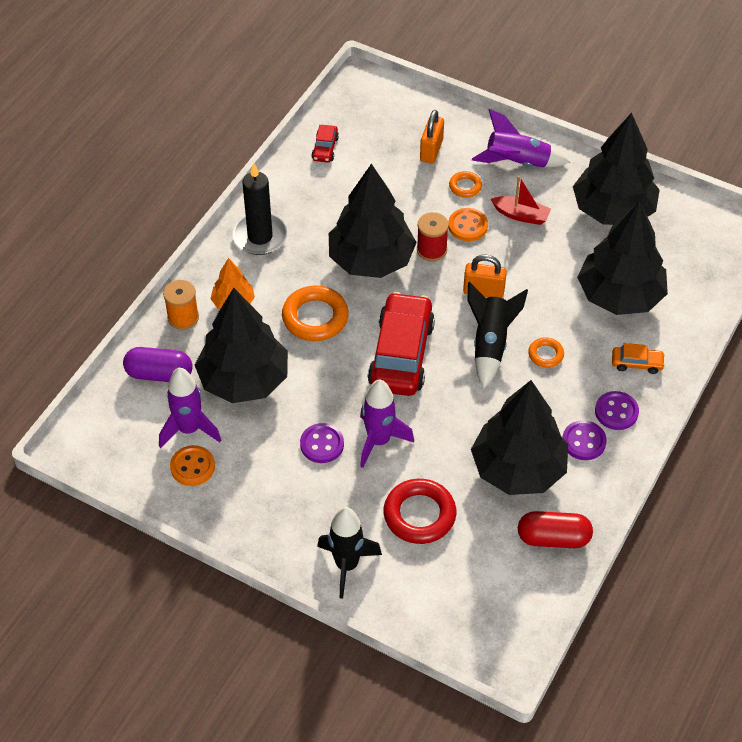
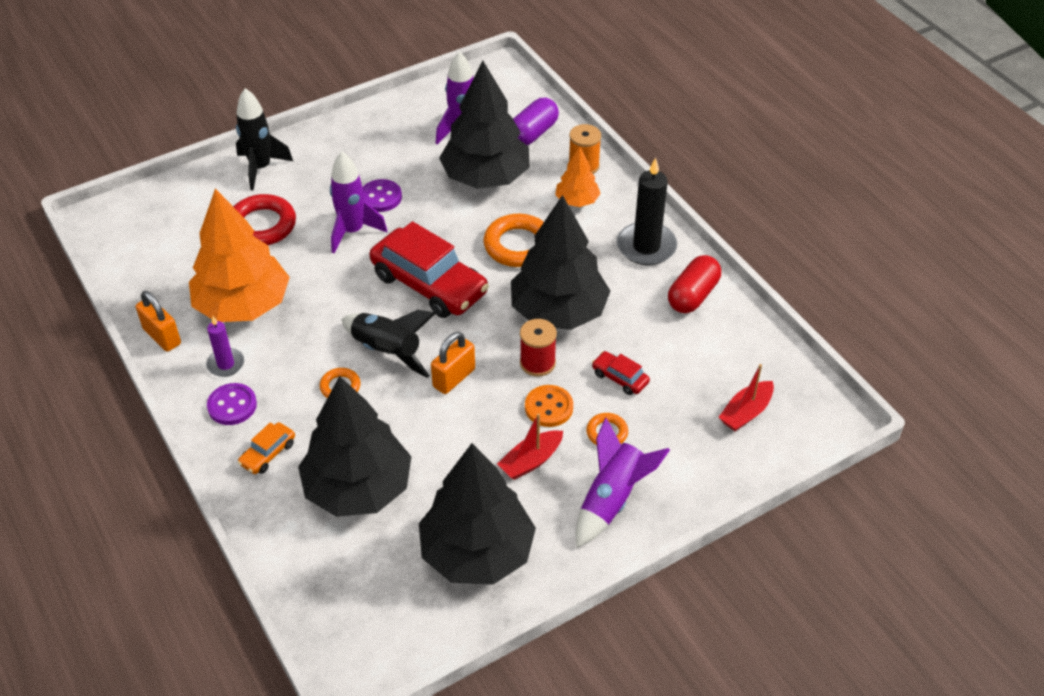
camera: 120 degrees right, 5 degrees down
orange button [170,445,215,486] -> none
red car [311,125,339,163] -> red car moved to [592,351,650,395]
orange padlock [420,110,444,164] -> orange padlock moved to [136,291,181,352]
black tree [471,380,568,495] -> orange tree [189,189,290,322]
red capsule [518,511,593,548] -> red capsule moved to [668,255,721,313]
purple button [562,420,607,460] -> purple candle [206,316,244,377]
none -> red boat [719,364,774,431]

